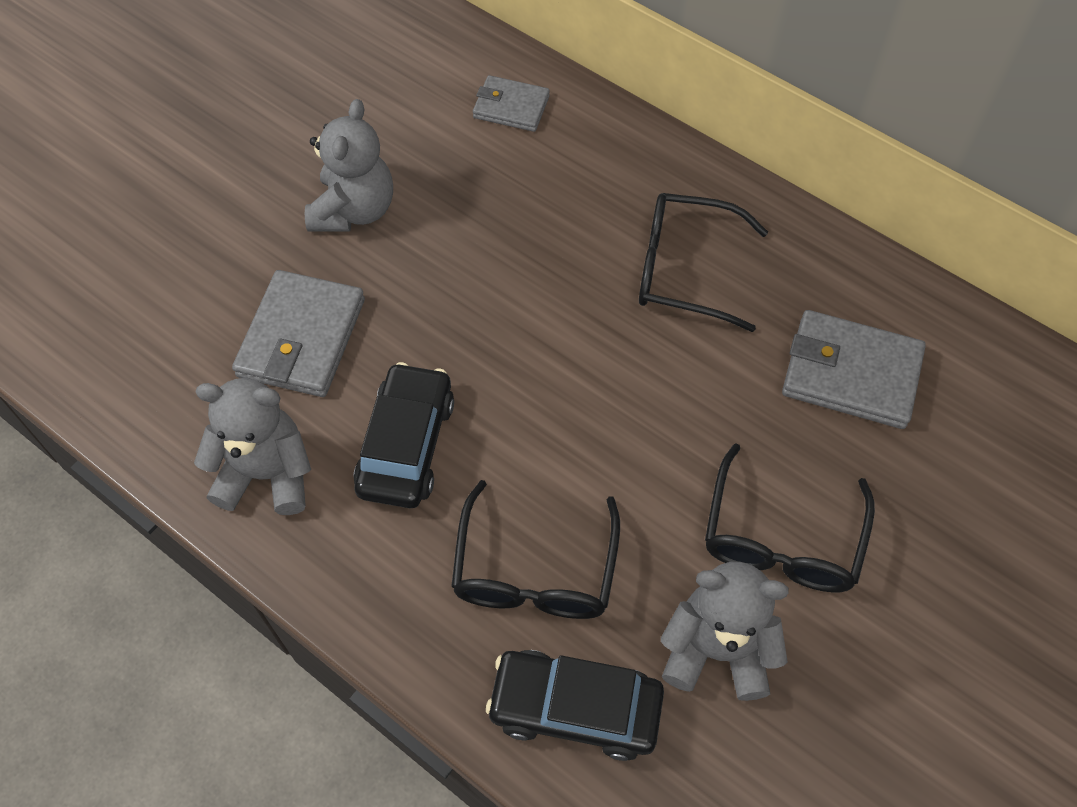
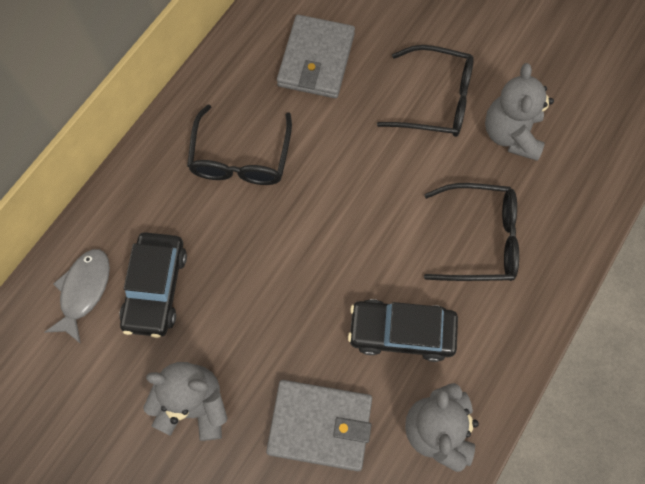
camera: 95 degrees left, 10 degrees up
grey wallet [473,75,550,132] -> grey fish [45,249,110,344]
black car [486,650,664,761] -> black car moved to [119,232,187,338]

